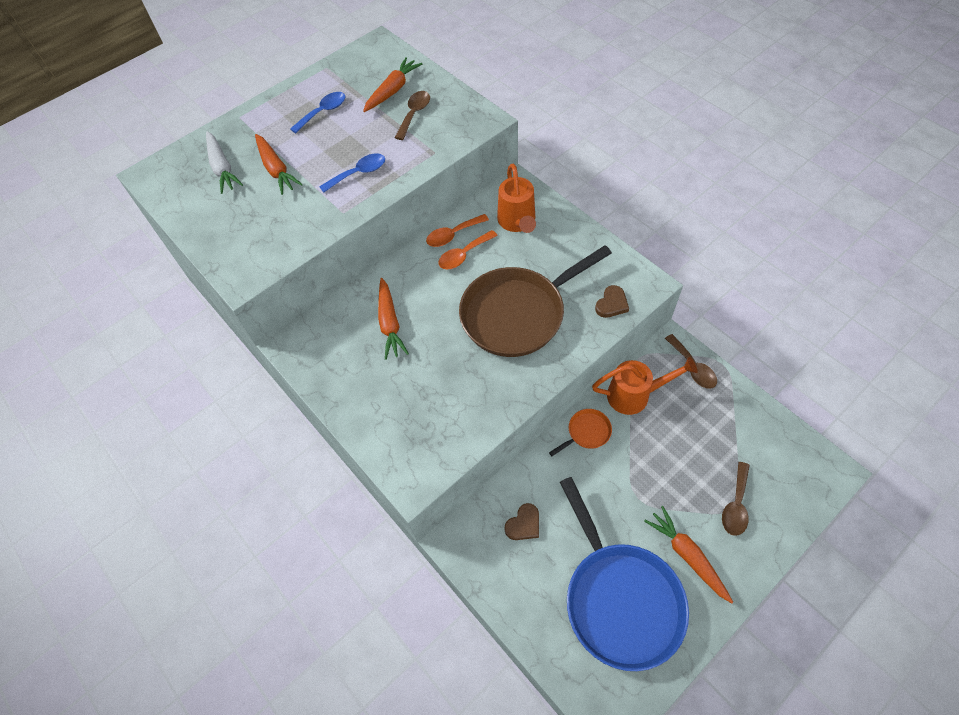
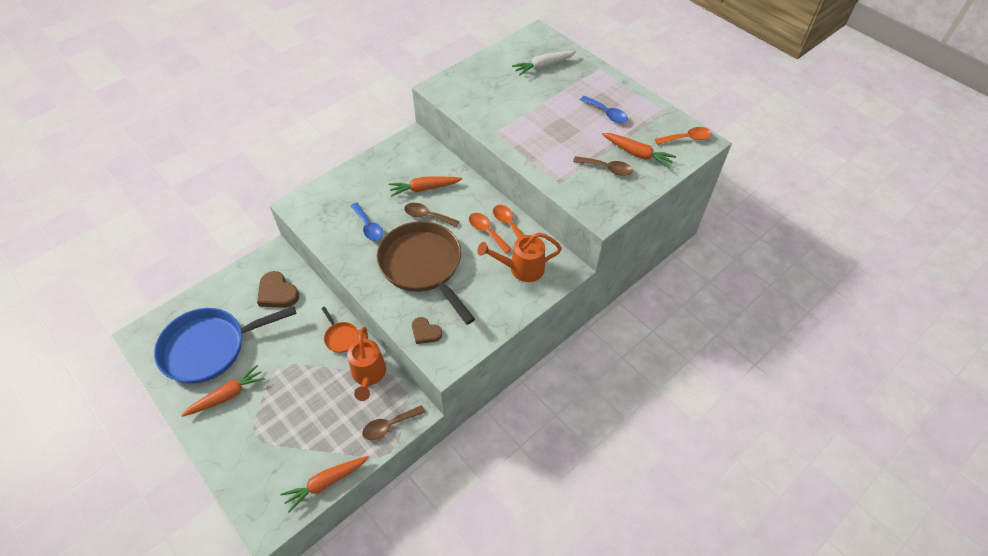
camera: 85 degrees right, 5 degrees down
orange carrot [255,134,303,195] -> orange carrot moved to [280,456,369,513]
blue spoon [319,153,385,193] -> blue spoon moved to [351,203,383,241]
brown heart [504,503,539,540] -> brown heart [257,271,299,308], size x1.58
brown spoon [722,462,750,536] -> brown spoon moved to [404,203,459,227]
none -> orange spoon [655,127,712,145]

